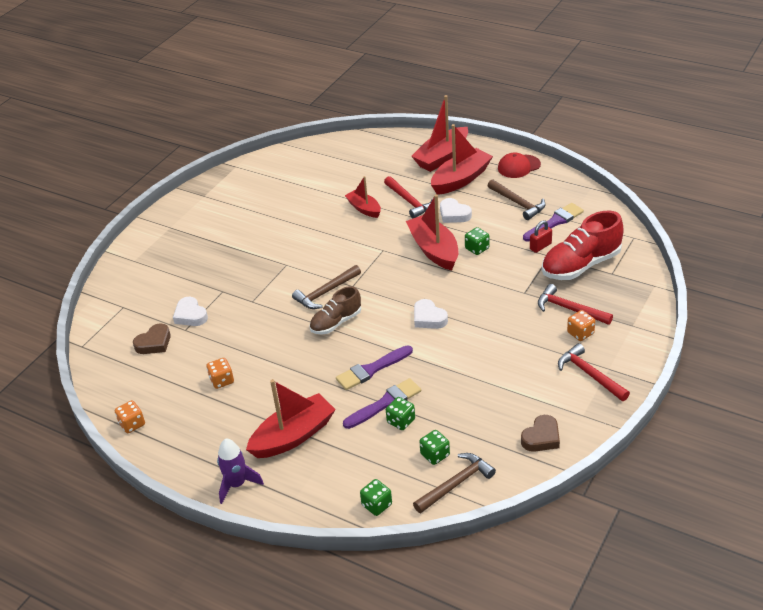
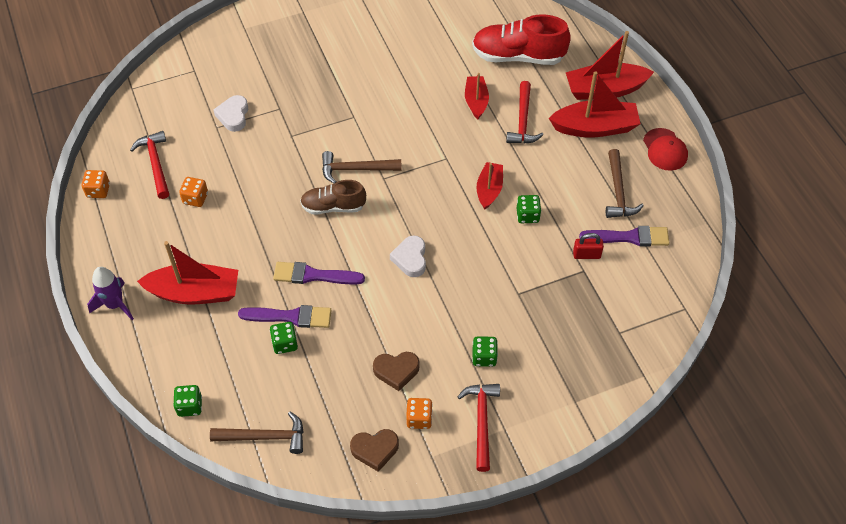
camera: 35 degrees right, 15 degrees up
brown heart [133,324,171,354] -> brown heart moved to [373,352,420,391]
red boat [406,194,459,271] -> red boat [476,162,503,210], size x0.60
green dice [419,430,450,465] -> green dice moved to [472,336,498,367]
white heart [440,198,472,223] -> none
red cap [498,152,541,178] -> red cap turned 120 degrees counterclockwise [643,128,688,171]
red hammer [538,284,613,325] -> red hammer moved to [130,131,169,199]
red shoe [542,211,624,280] -> red shoe moved to [472,15,571,65]
orange dice [567,310,595,341] -> orange dice moved to [406,398,433,429]

